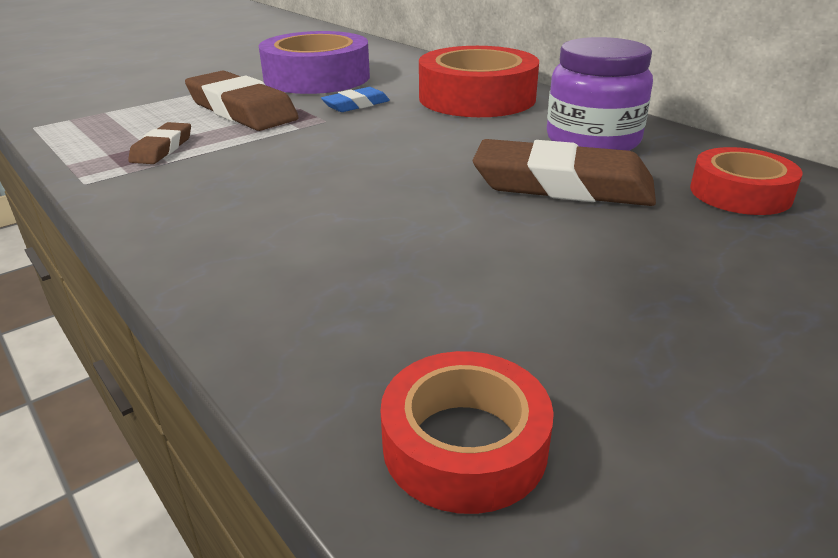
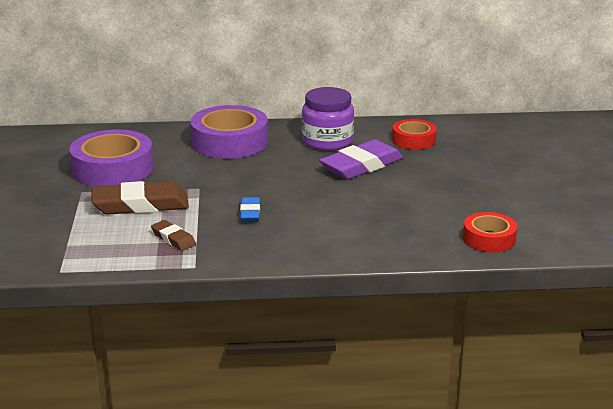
camera: 55 degrees left, 5 degrees down
blue eraser [321,87,390,112] -> blue eraser moved to [240,197,260,221]
red tape [419,46,539,117] -> purple tape [190,105,268,159]
brown eraser [473,139,656,206] -> purple eraser [319,139,403,179]

